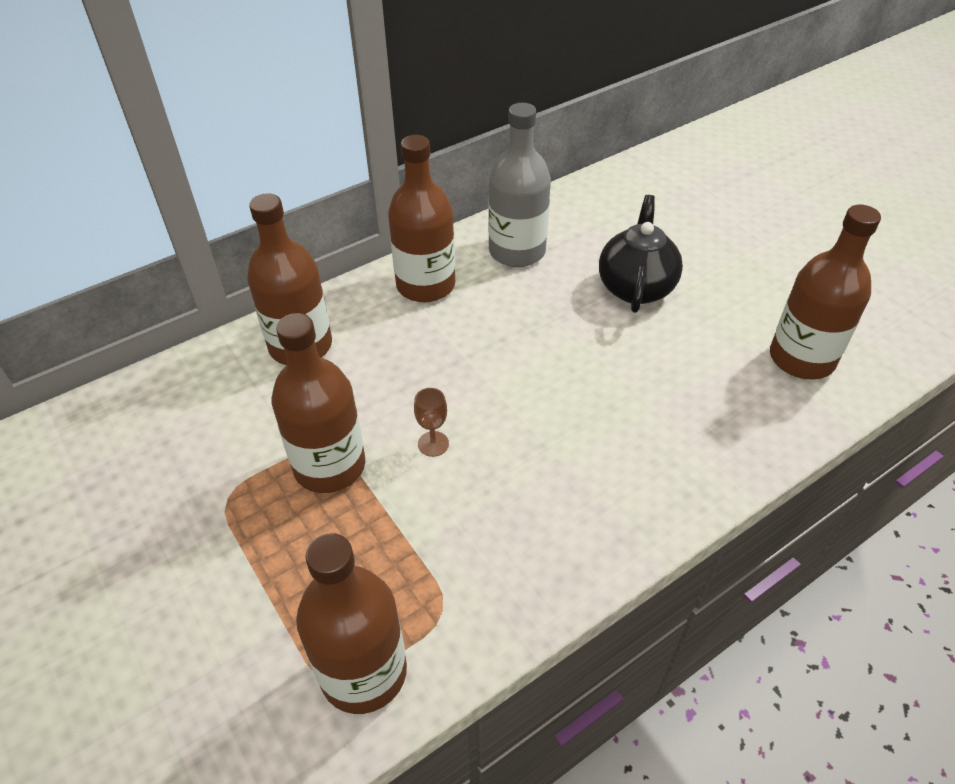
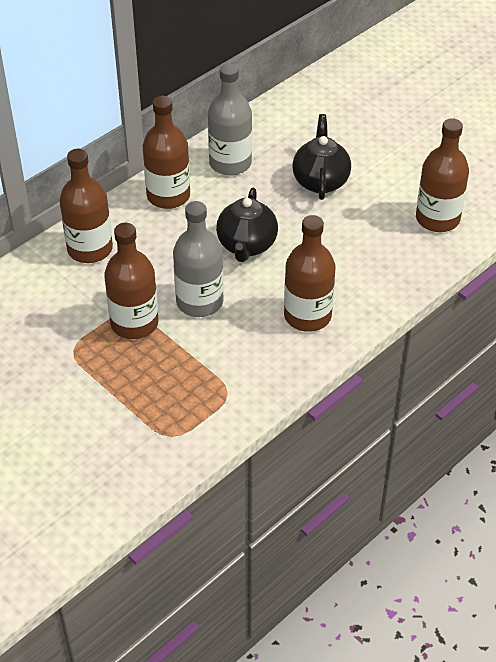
camera: 10 degrees left, 0 degrees up
brown bottle [296,533,407,714] -> brown bottle moved to [284,215,335,332]
brown goblet [414,388,449,457] -> grey bottle [173,201,224,317]
none -> black teapot [216,188,278,262]

